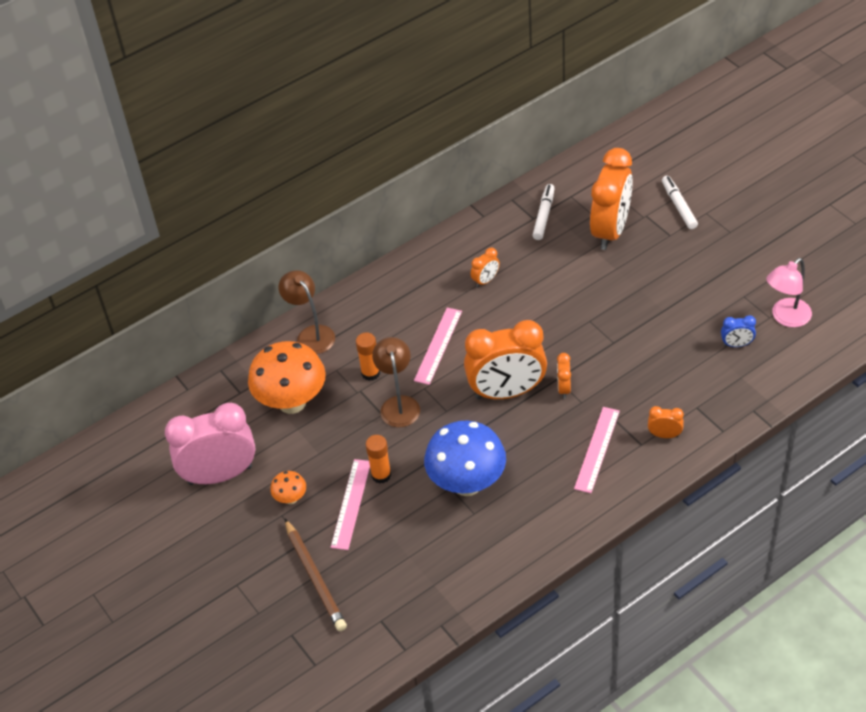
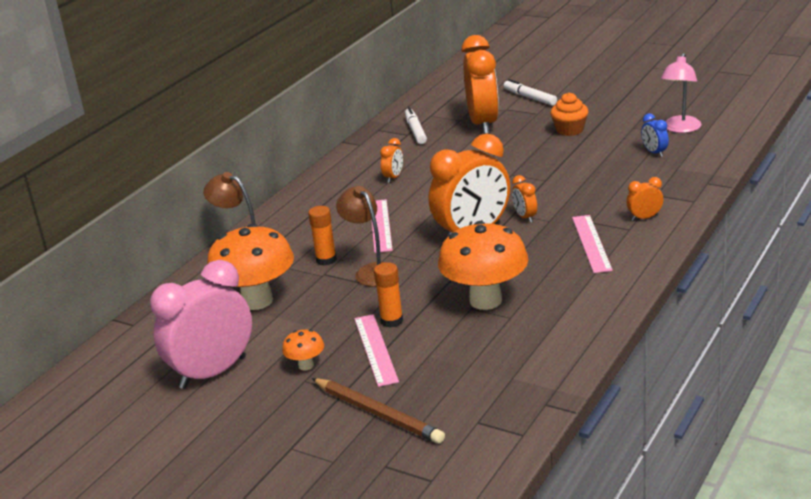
camera: 25 degrees left, 20 degrees down
blue mushroom [424,421,506,496] -> orange mushroom [438,221,528,310]
blue clock [721,315,756,347] -> blue clock turned 90 degrees clockwise [641,113,669,157]
none -> orange cupcake [550,93,589,136]

